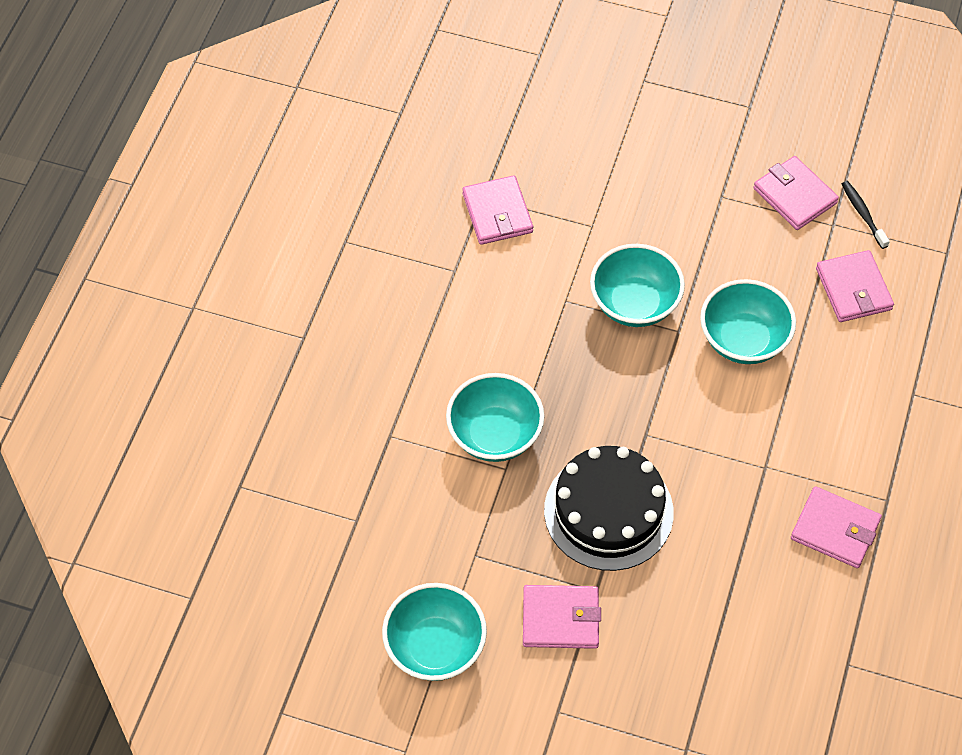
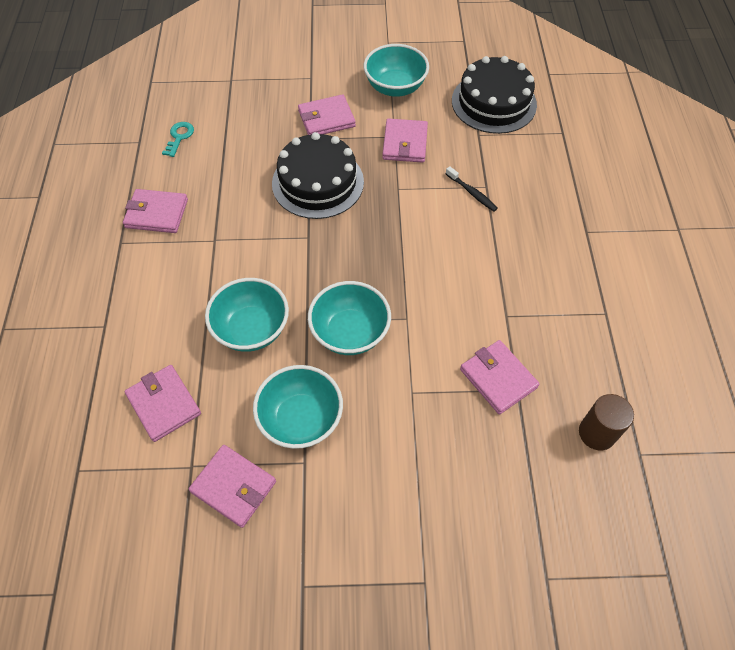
camera: 160 degrees right, 0 degrees up
turquoise bowl [446,373,544,462] -> turquoise bowl moved to [253,365,343,449]
black toothbrush [842,181,890,249] -> black toothbrush moved to [446,166,498,212]
none -> turquoise key [162,122,194,157]
none -> pink wallet [382,118,428,163]
none -> black cake [452,56,537,134]
none -> brown cylinder [579,394,634,450]

